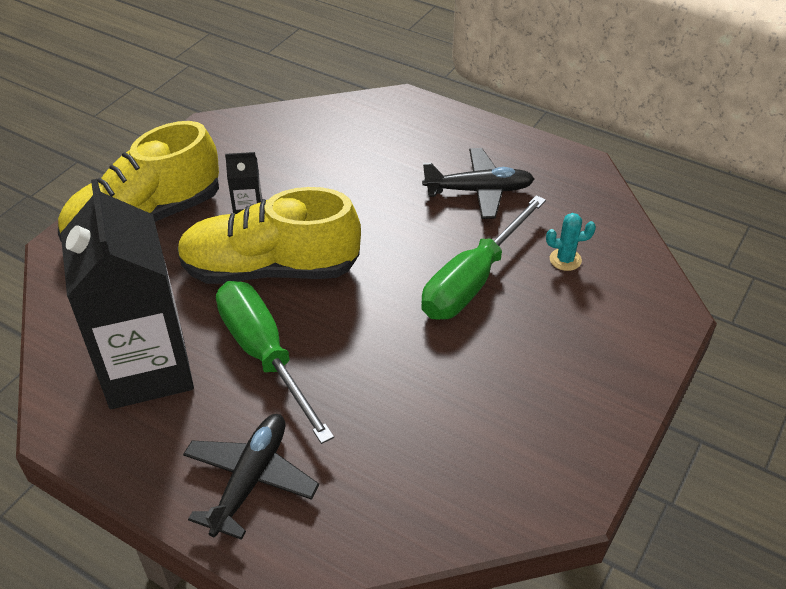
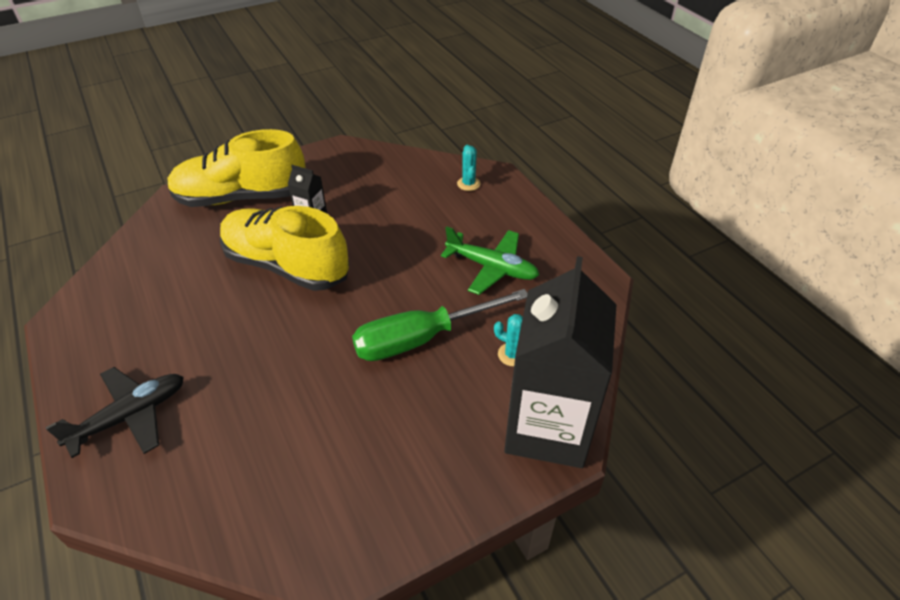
camera: 30 degrees right, 0 degrees up
black carton [61,179,194,409] -> black carton moved to [504,256,617,468]
green screwdriver [216,281,334,444] -> none
black plane [422,148,534,219] -> green plane [441,226,539,295]
none -> turquoise cactus [457,145,481,191]

